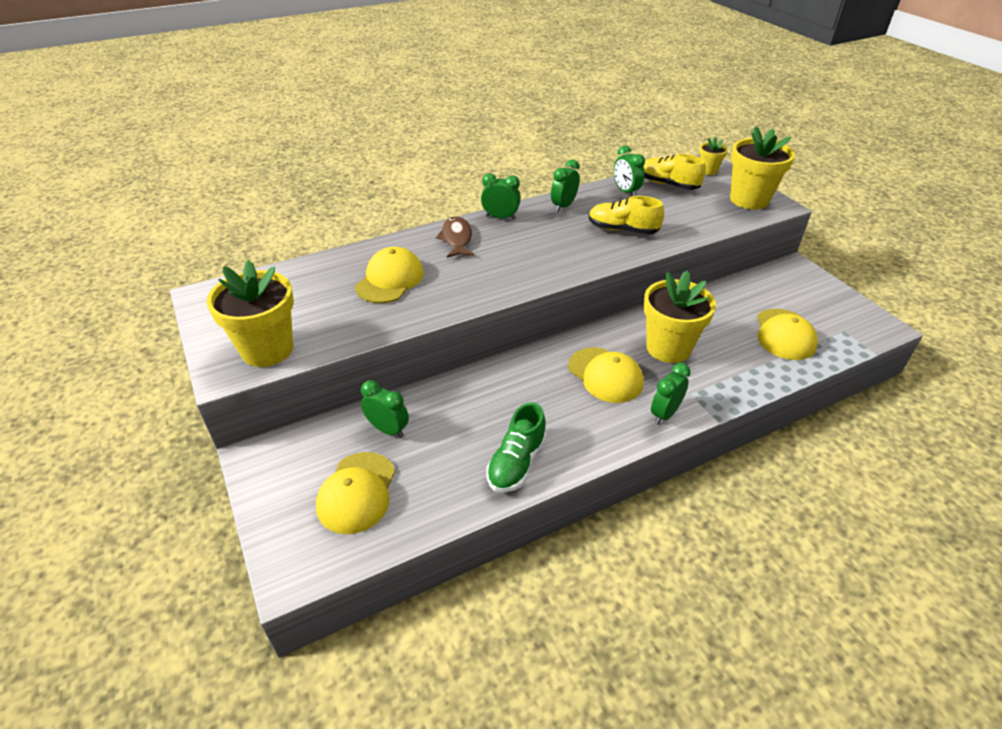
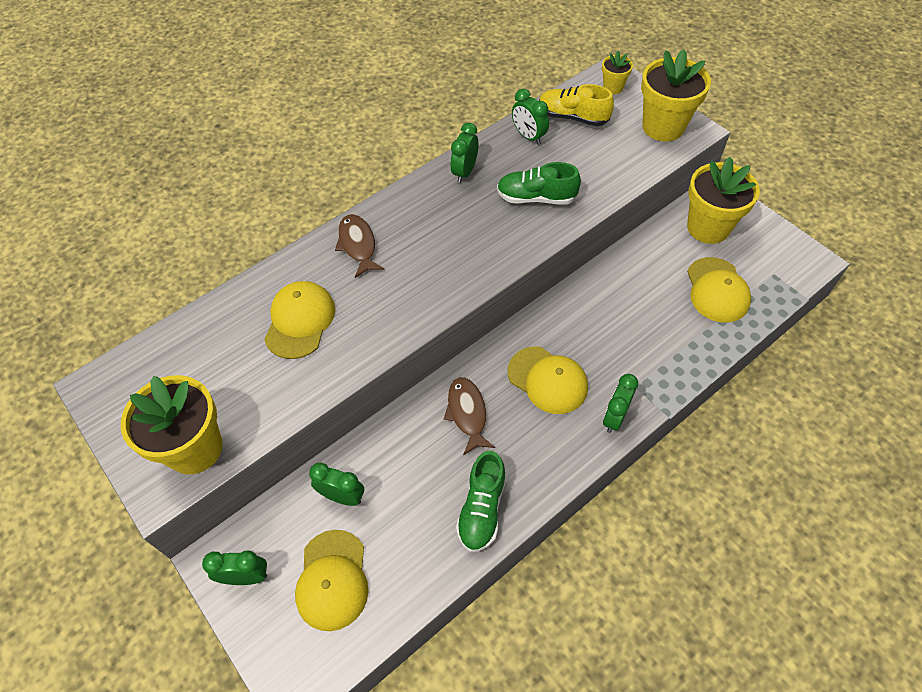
camera: 10 degrees left, 15 degrees up
green clock [481,173,521,219] -> green clock moved to [202,550,267,585]
yellow shoe [589,196,664,235] -> green shoe [497,162,581,205]
yellow flower pot [643,271,716,363] -> yellow flower pot moved to [687,157,760,244]
none -> brown fish [444,377,495,455]

